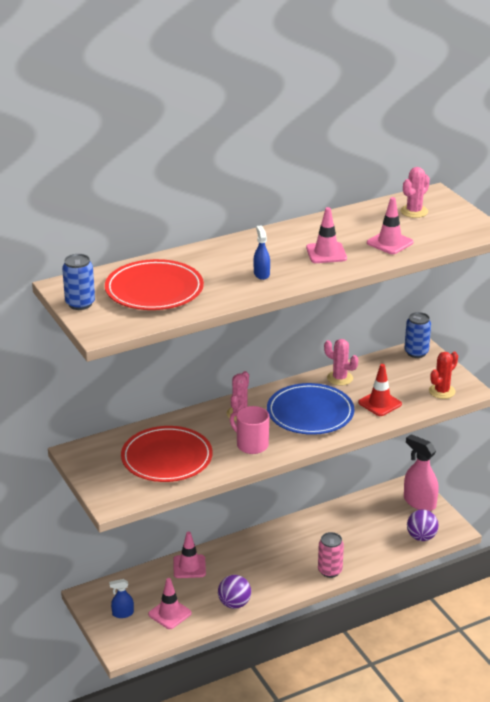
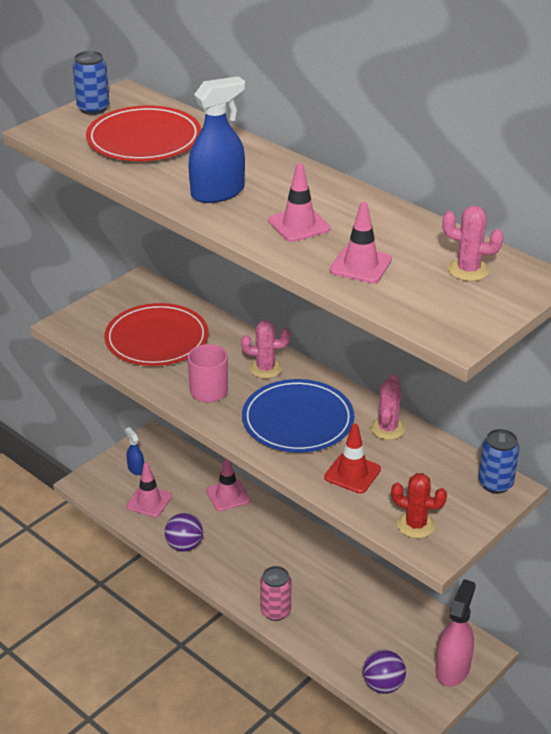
camera: 70 degrees right, 5 degrees up
blue spray bottle [253,225,270,280] -> blue spray bottle [189,76,245,203], size x1.89

